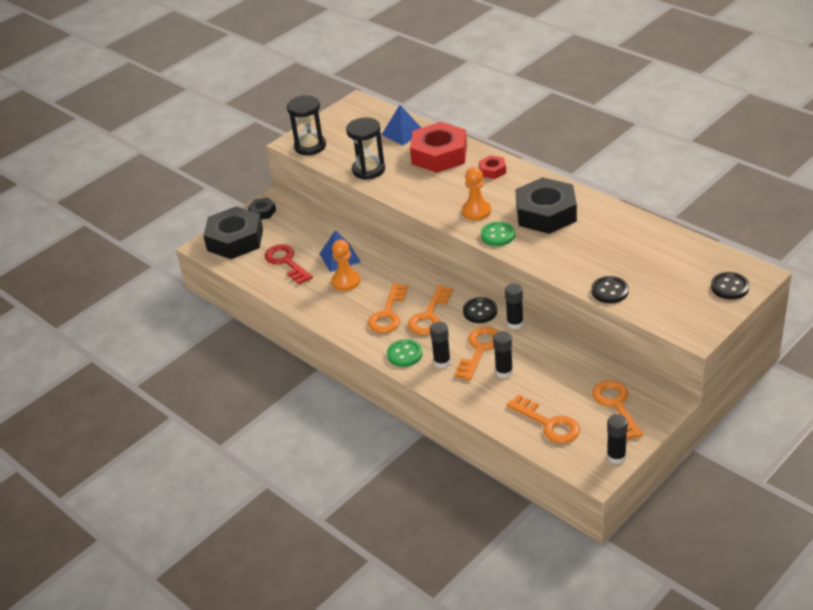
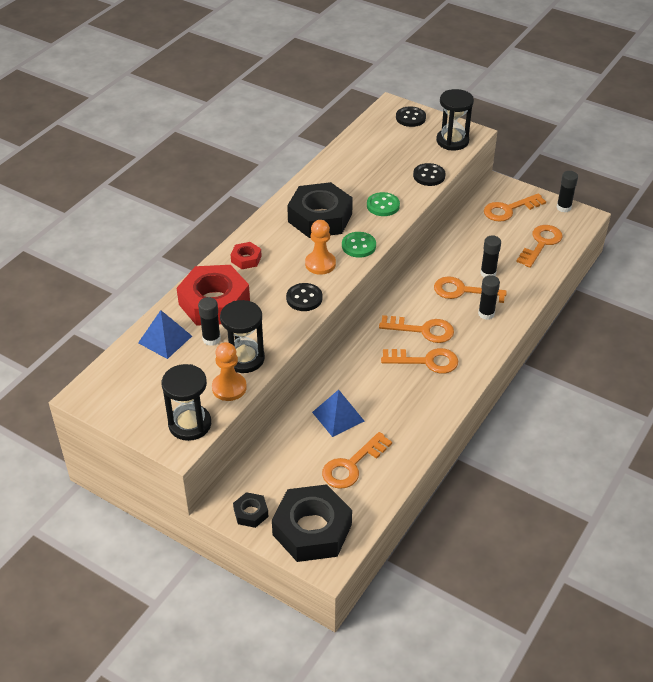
camera: 105 degrees left, 5 degrees up
red key [265,244,313,285] -> orange key [322,432,392,489]
orange pawn [331,240,360,291] -> orange pawn moved to [212,342,247,401]
green button [387,339,422,367] -> green button moved to [367,192,400,216]
black button [463,297,497,323] -> black button moved to [286,283,323,311]
black glue stick [505,283,524,329] -> black glue stick moved to [198,297,221,346]
none -> black hourglass [436,89,474,150]

